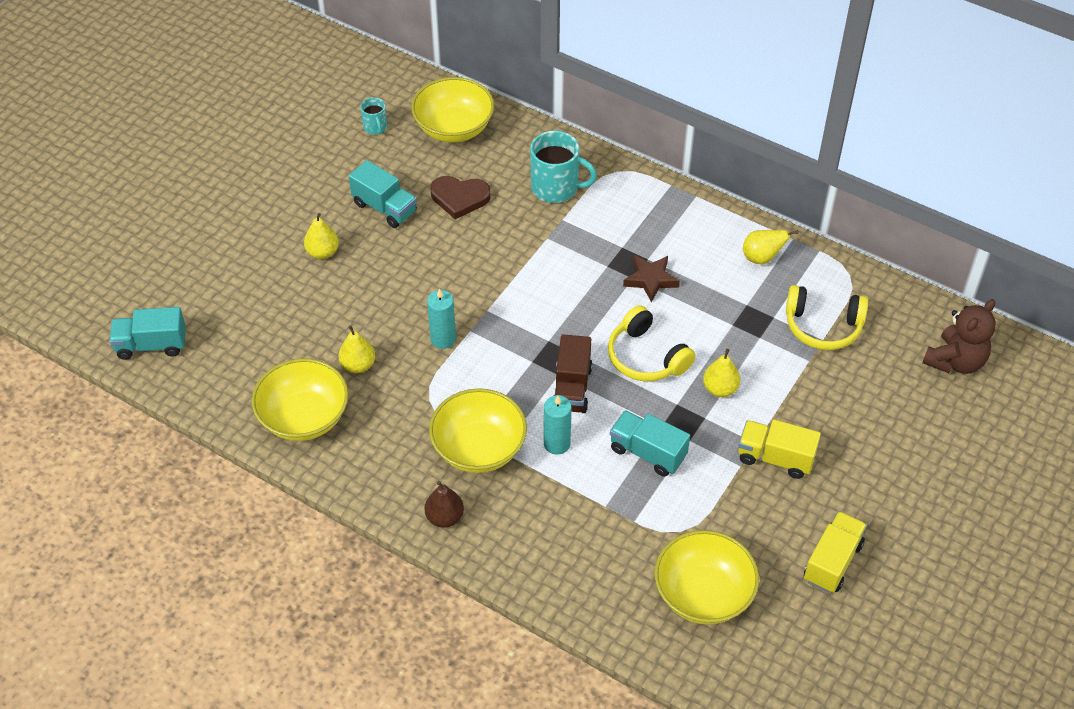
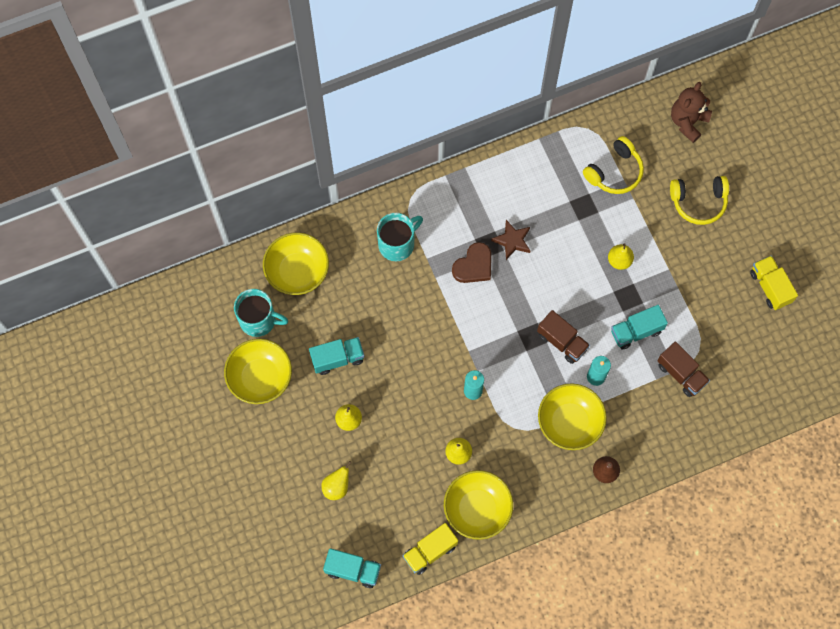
camera: 55 degrees left, 20 degrees up
turquoise truck [109,307,186,360] -> turquoise truck turned 105 degrees counterclockwise [323,548,381,588]
turquoise mug [360,97,387,134] -> turquoise mug [234,289,288,337], size x1.88
brown heart [430,176,491,219] -> brown heart moved to [452,242,491,283]
yellow headphones [608,305,696,381] -> yellow headphones moved to [670,176,729,225]
yellow bowl [654,530,759,625] -> yellow bowl moved to [224,339,292,404]
yellow truck [738,419,821,479] -> yellow truck moved to [402,523,458,575]
yellow pear [743,230,798,264] -> yellow pear moved to [321,461,351,500]
brown teddy bear [922,299,996,374] -> brown teddy bear turned 135 degrees counterclockwise [671,82,712,143]
none -> brown truck [657,342,710,397]

